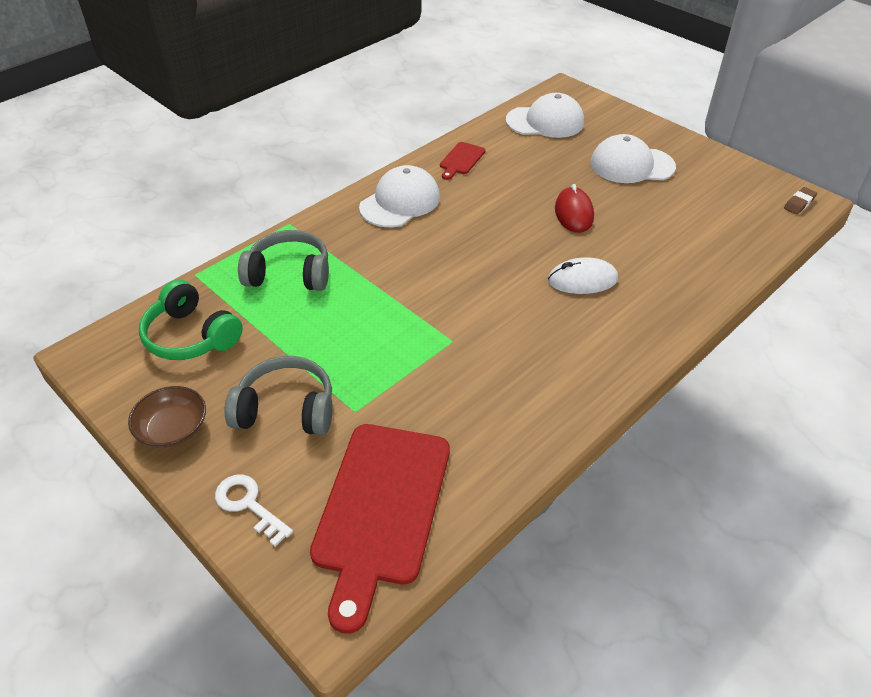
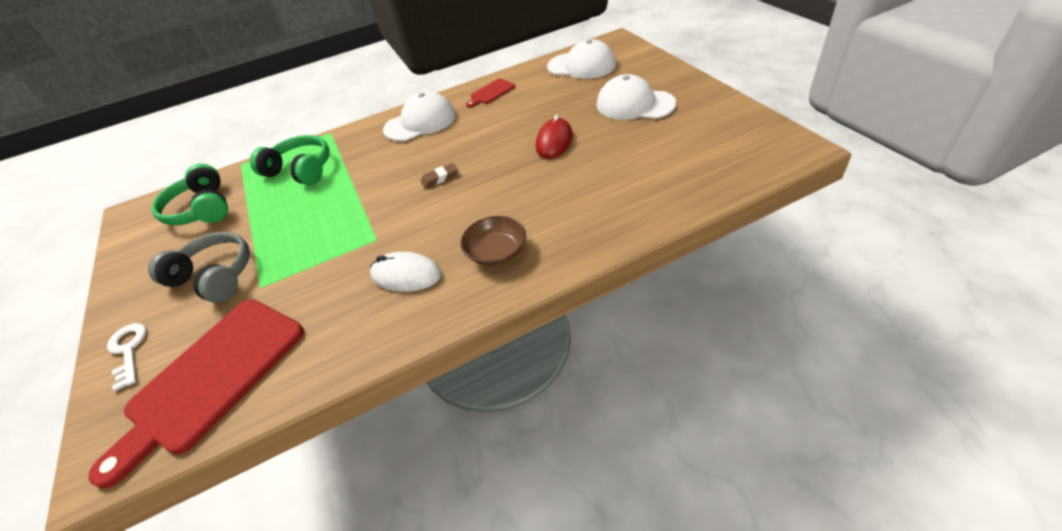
camera: 25 degrees right, 0 degrees up
brown bowl [128,386,206,448] -> brown bowl moved to [461,216,526,266]
grey headphones [238,230,329,291] -> green headphones [250,135,330,185]
white mouse [548,257,618,294] -> white mouse moved to [370,252,441,292]
brown eraser [784,187,817,214] -> brown eraser moved to [421,163,458,188]

